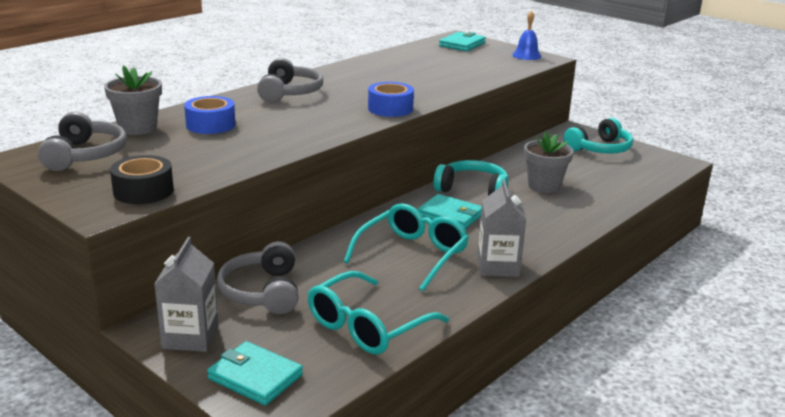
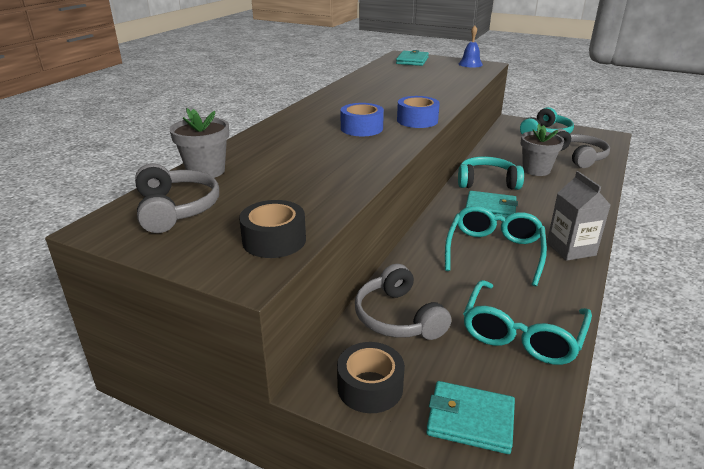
camera: 15 degrees left, 5 degrees up
grey carton [154,237,219,352] -> black tape [337,342,405,413]
blue tape [184,96,235,134] -> blue tape moved to [340,103,384,136]
grey headphones [257,58,323,103] -> grey headphones moved to [553,129,610,168]

